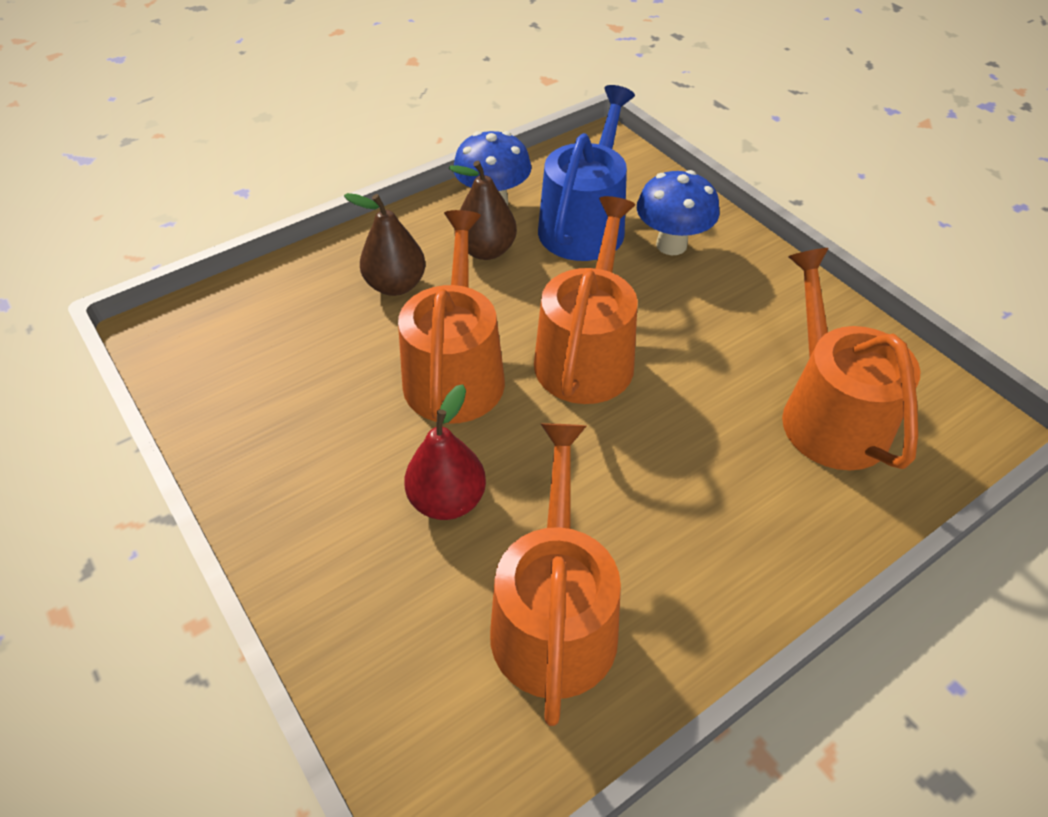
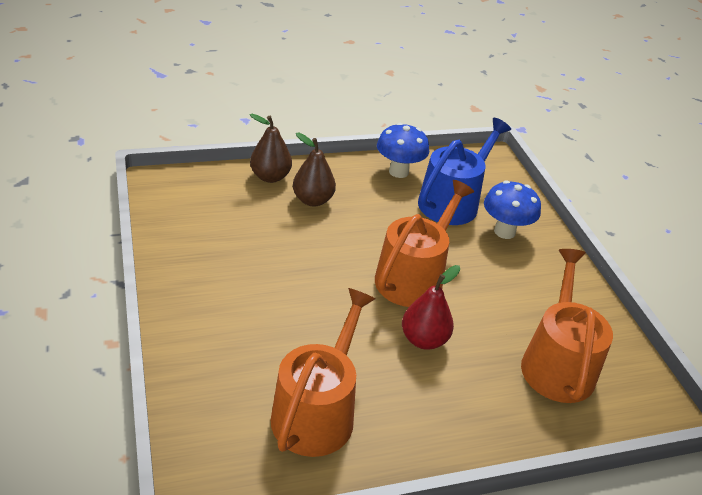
camera: 15 degrees right, 10 degrees down
orange watering can [398,210,505,424] -> none
red pear [404,384,486,520] -> red pear moved to [402,265,460,350]
brown pear [448,161,517,260] -> brown pear moved to [250,114,292,183]

